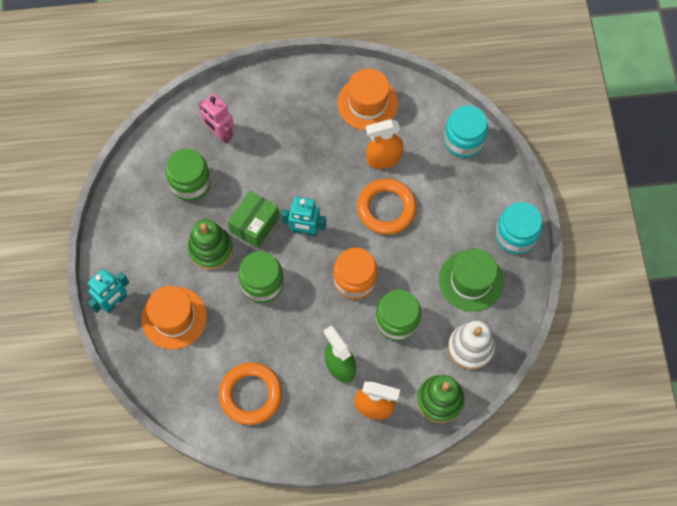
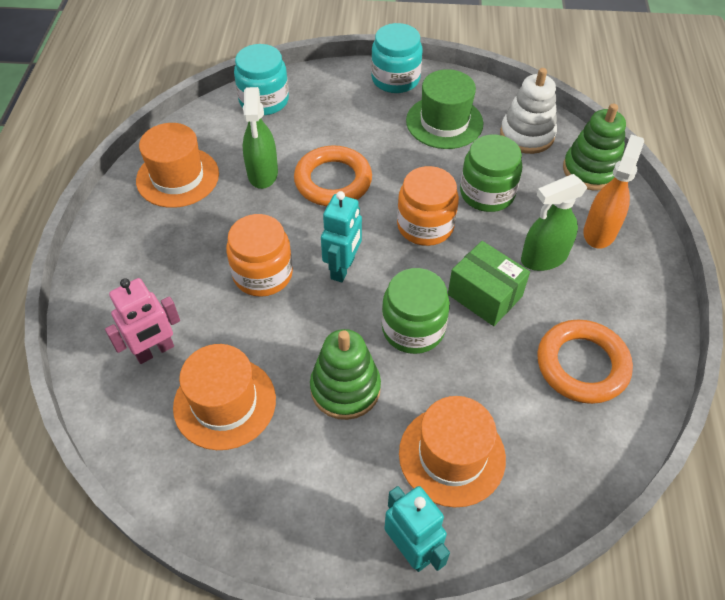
camera: 80 degrees left, 15 degrees down
green jar [166,149,211,201] -> orange hat [173,344,276,450]
green box [228,190,279,248] -> green box moved to [448,241,530,326]
orange spray bottle [366,119,403,169] -> green spray bottle [243,87,278,189]
none -> orange jar [226,214,293,297]

